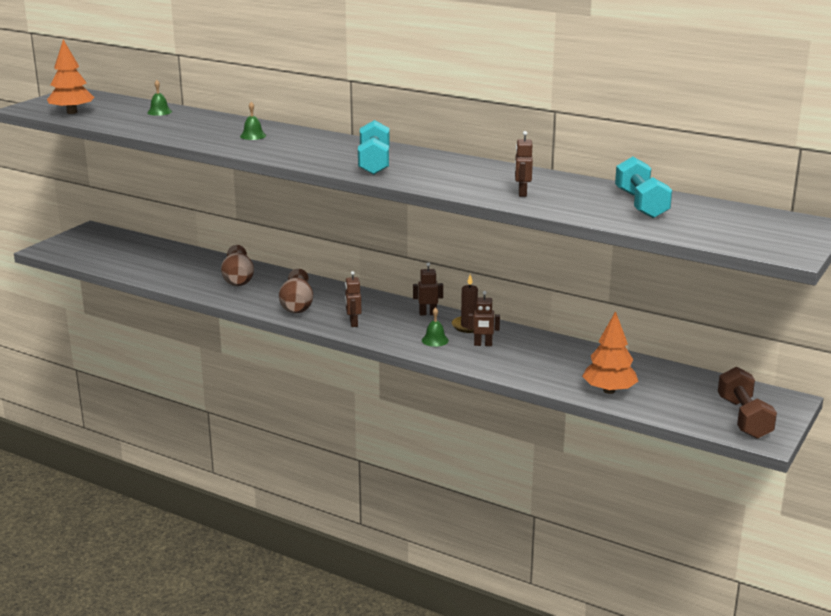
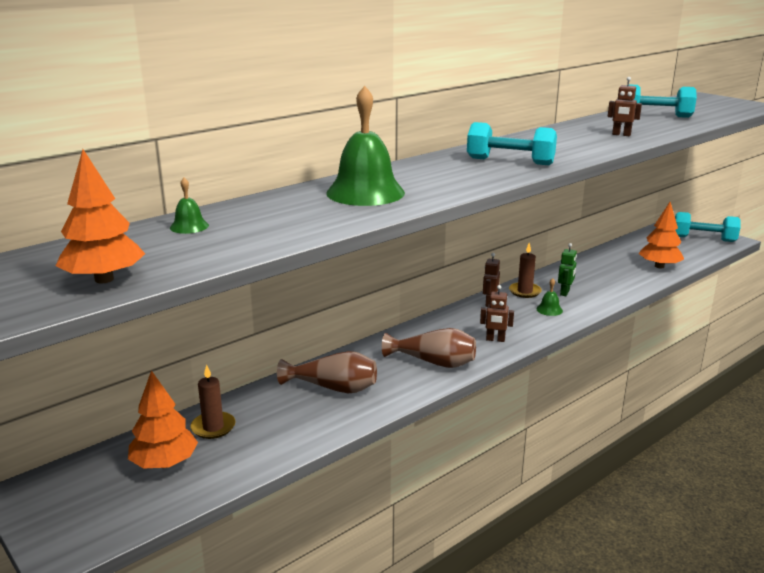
camera: 70 degrees left, 0 degrees up
green bell [240,102,266,140] -> green bell [326,86,405,206], size x2.31
brown robot [468,291,500,346] -> green robot [558,243,577,296]
brown dumbbell [718,366,777,439] -> turquoise dumbbell [675,212,740,242]
none -> orange tree [128,370,198,469]
none -> brown candle [190,364,235,439]

